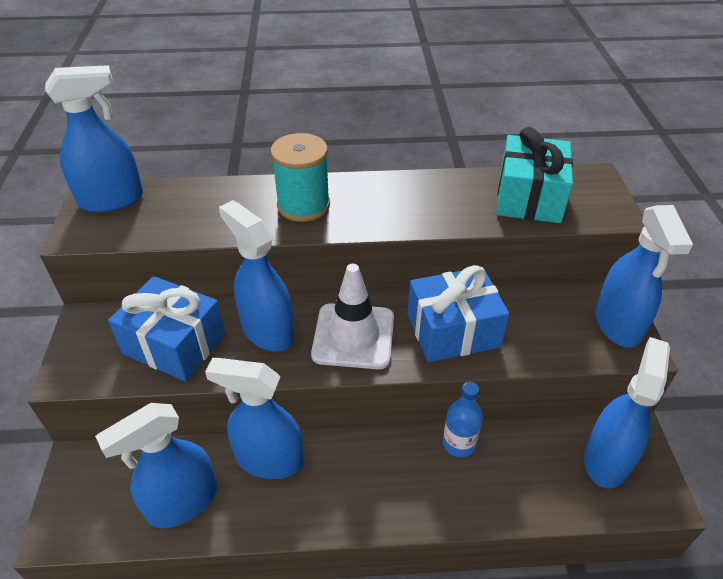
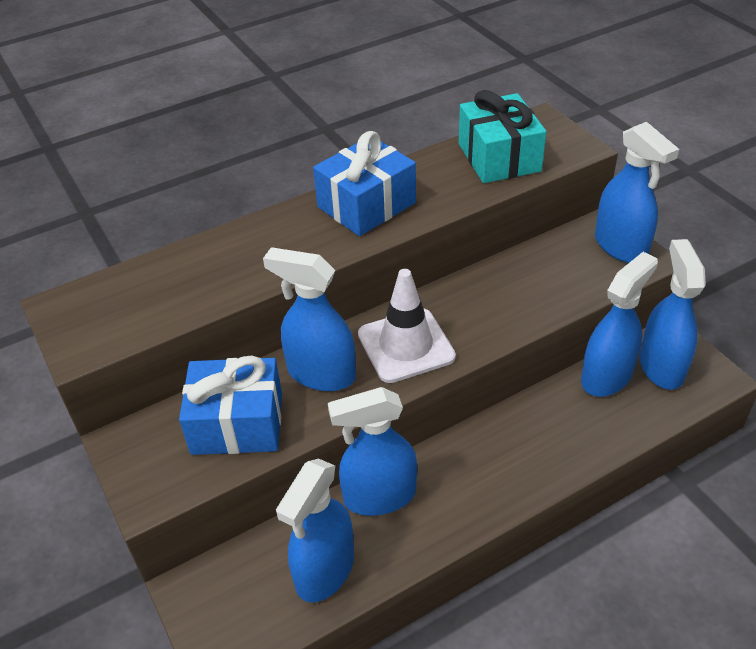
camera: 25 degrees left, 0 degrees up
blue spray bottle [45,65,143,212] -> blue spray bottle moved to [581,252,658,397]
turquoise spool [270,133,330,222] -> none
blue gift [408,265,509,362] -> blue gift moved to [313,131,416,236]
blue bottle [443,382,483,458] -> none

